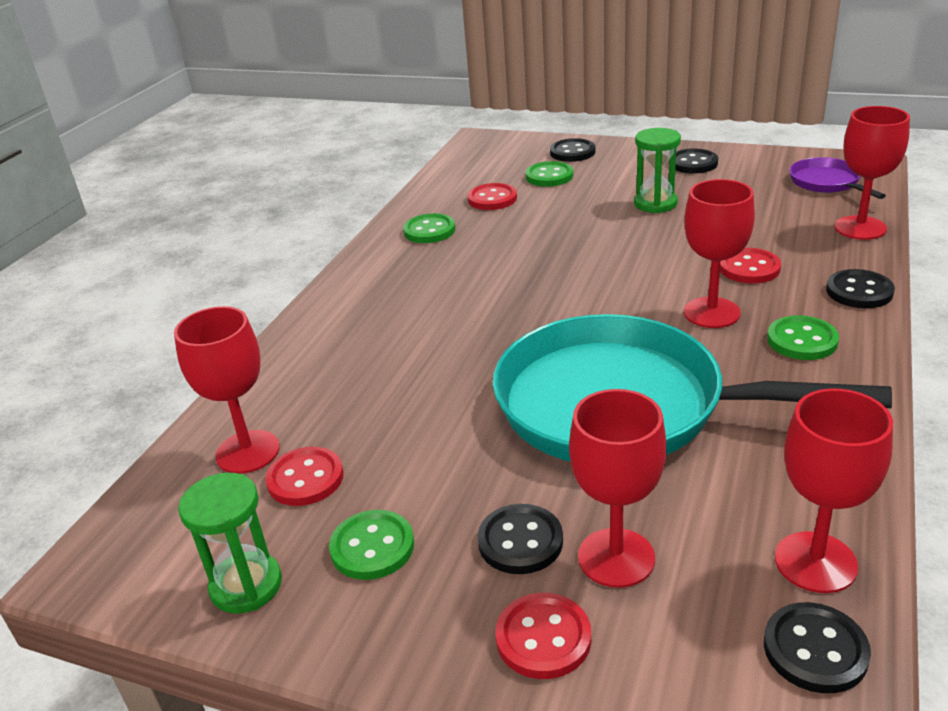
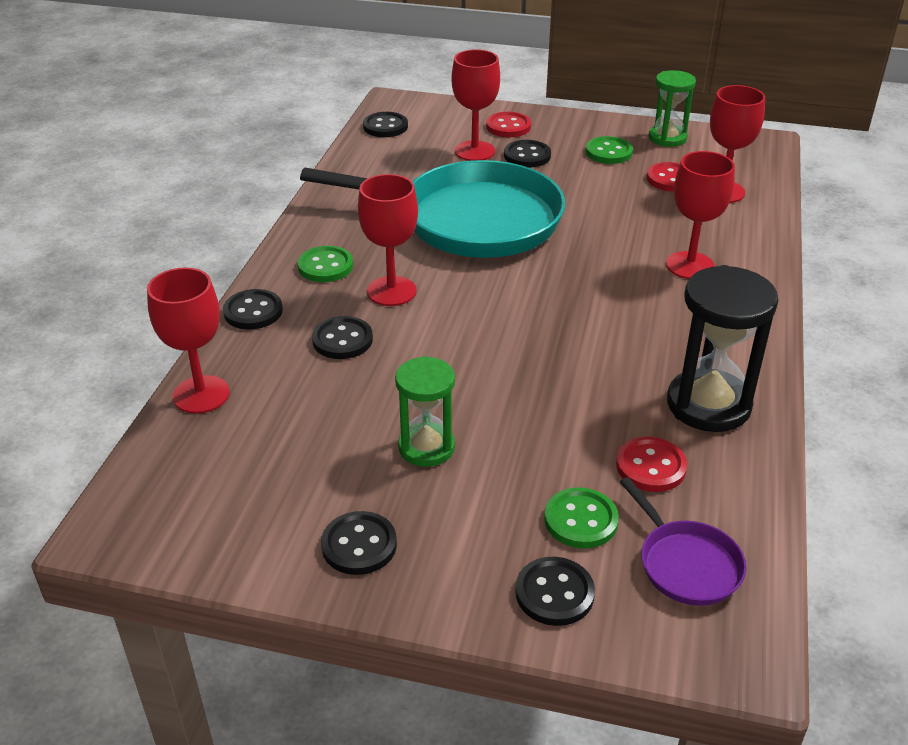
camera: 170 degrees right, 5 degrees up
green button [403,213,455,243] -> black hourglass [667,265,778,432]
red button [720,248,781,284] -> black button [312,316,373,359]
red goblet [775,388,893,593] -> red goblet moved to [666,151,735,279]
purple pan [789,157,886,199] -> purple pan moved to [620,477,746,606]

